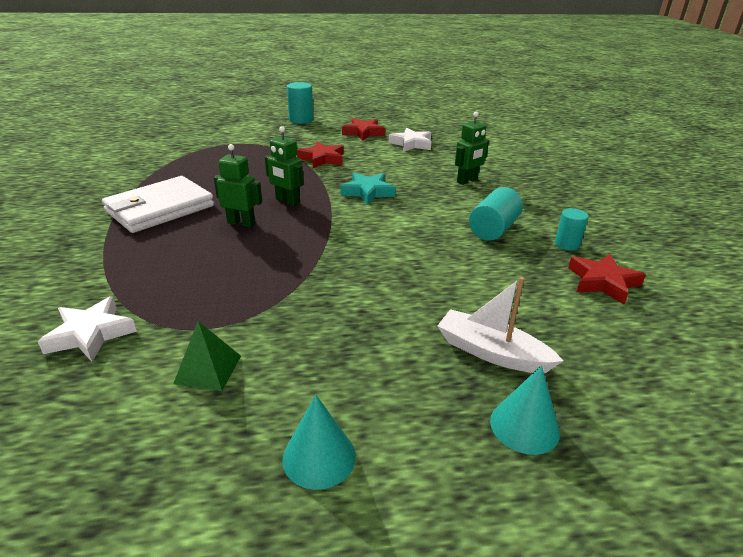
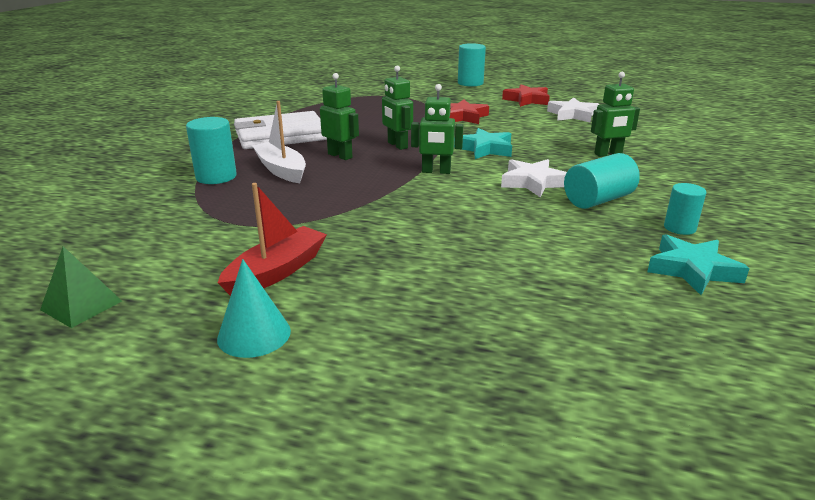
camera: 25 degrees right, 5 degrees down
white star [38,296,137,362] -> white star moved to [501,159,567,197]
green pyramid [173,321,241,391] -> green pyramid moved to [40,246,122,328]
white boat [437,277,563,373] -> white boat moved to [252,101,306,183]
turquoise cone [490,365,560,455] -> none
red star [568,254,646,305] -> turquoise star [647,234,749,295]
none -> turquoise cylinder [186,117,237,184]
none -> red boat [218,183,327,296]
none -> green robot [411,84,463,174]

